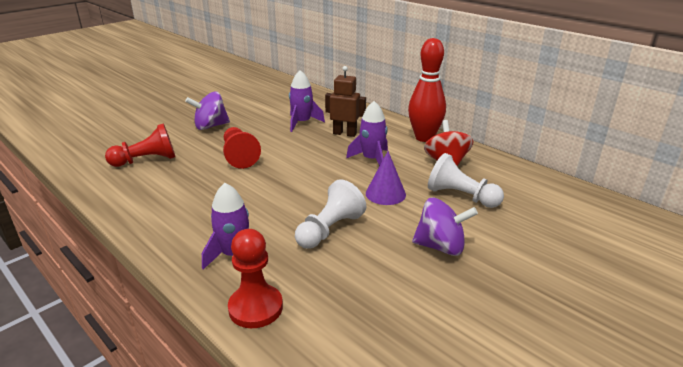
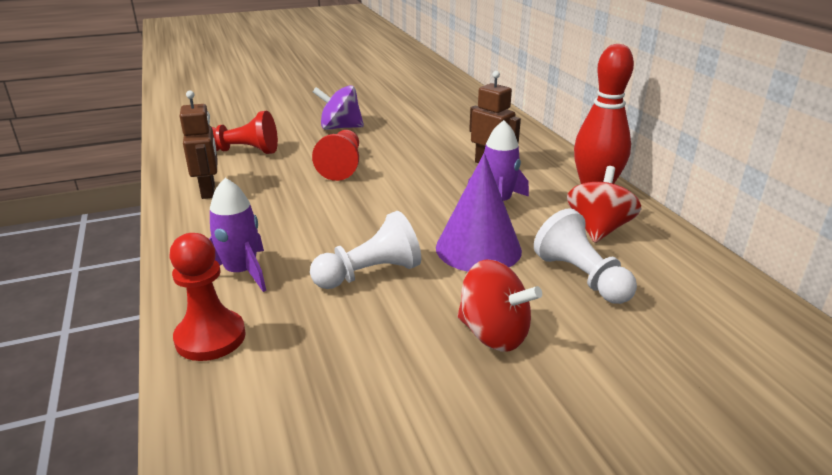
camera: 25 degrees right, 0 degrees up
purple rocket [289,70,325,132] -> none
purple cone [366,151,406,205] -> purple cone [436,153,522,272], size x1.51
purple spinning top [412,198,478,256] -> red spinning top [457,259,542,352]
none -> brown robot [180,90,217,199]

